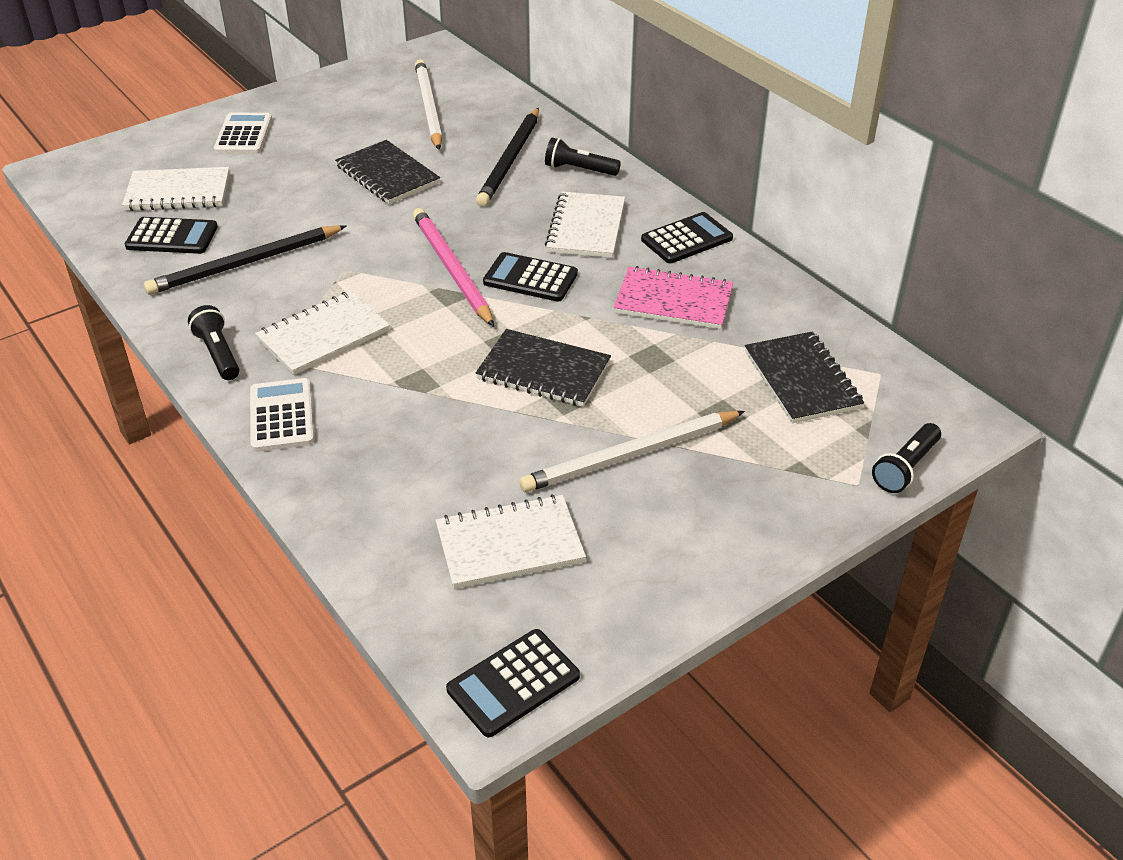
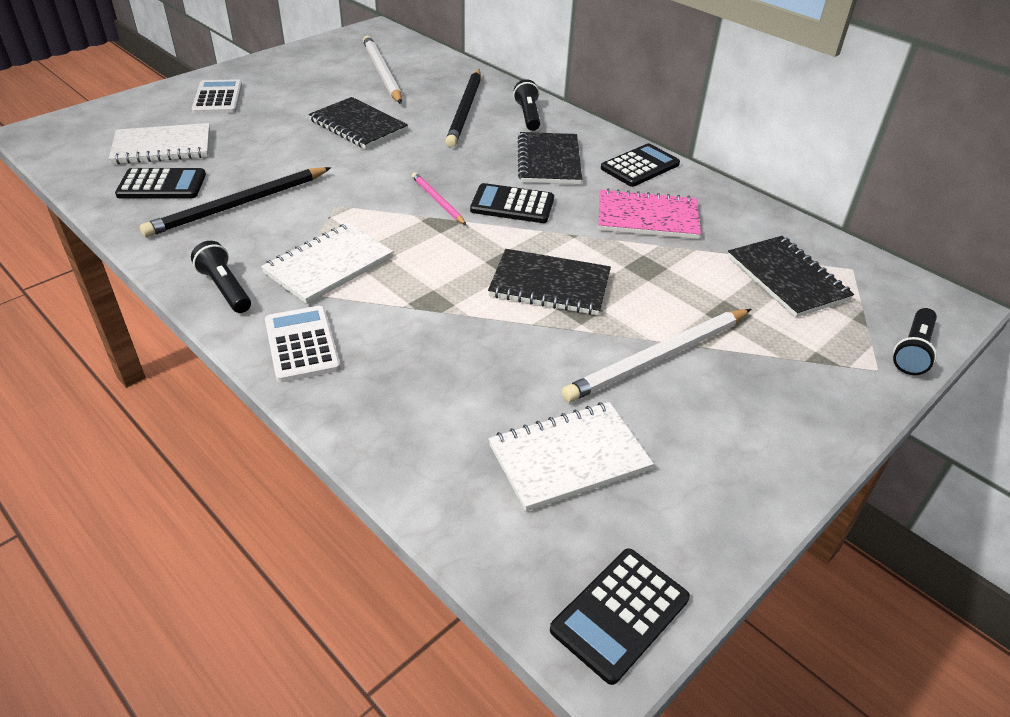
camera: 10 degrees left, 0 degrees up
pink pencil [413,208,494,327] -> pink pencil [412,172,466,225], size x0.54
black flashlight [545,138,621,176] -> black flashlight turned 75 degrees clockwise [513,79,540,131]
white notebook [545,192,625,258] -> black notebook [518,132,582,184]

